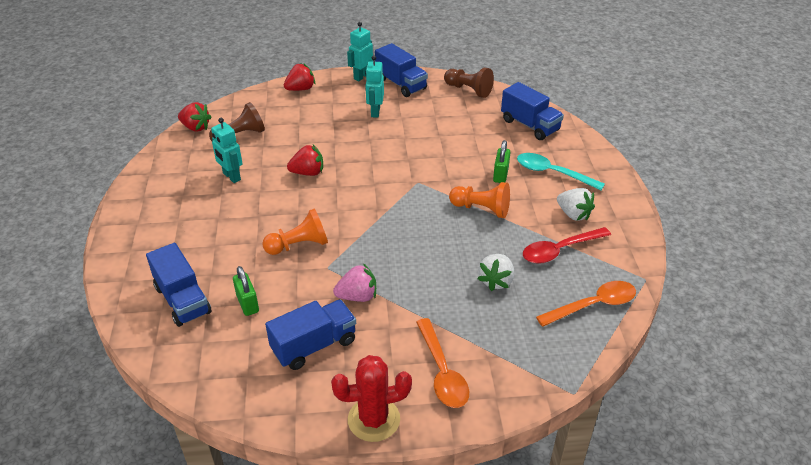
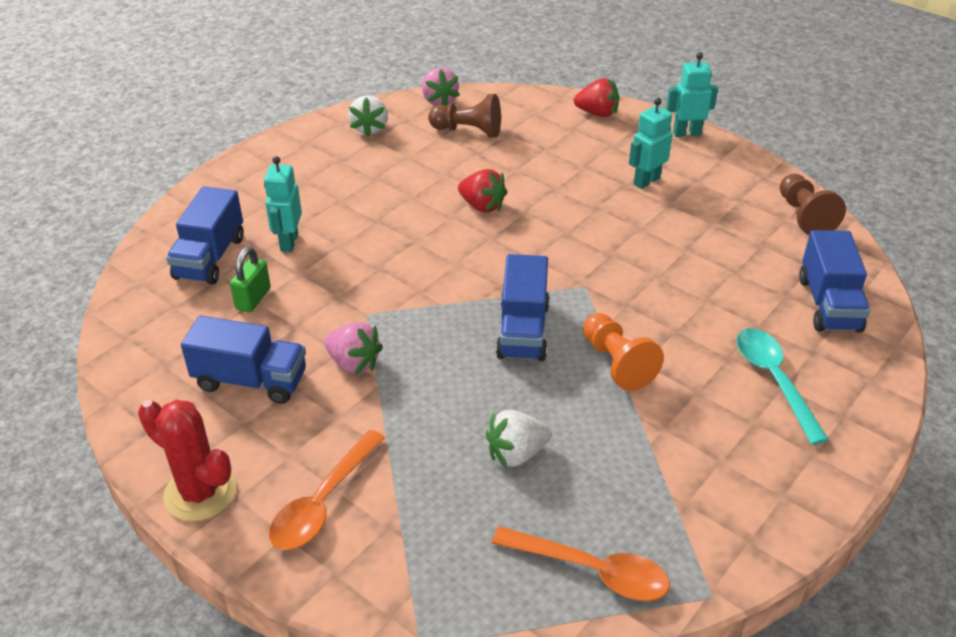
camera: 45 degrees right, 0 degrees up
red strawberry [178,102,211,132] -> pink strawberry [422,68,460,106]
turquoise robot [211,118,242,183] -> turquoise robot moved to [264,156,302,252]
orange pawn [262,208,328,255] -> none
blue truck [375,43,428,97] -> blue truck moved to [496,254,550,361]
green padlock [493,140,510,183] -> none
red spoon [523,227,611,264] -> none
white strawberry [557,188,595,221] -> white strawberry moved to [348,95,388,137]

